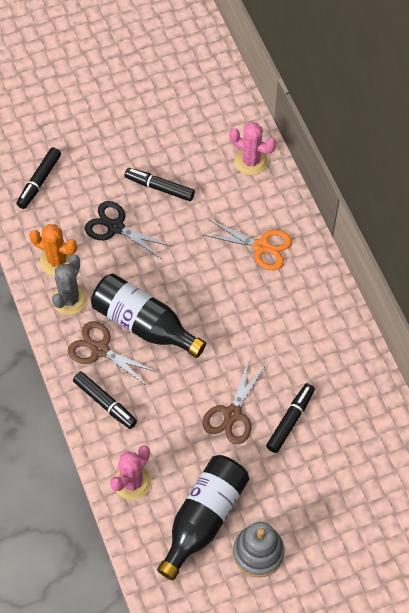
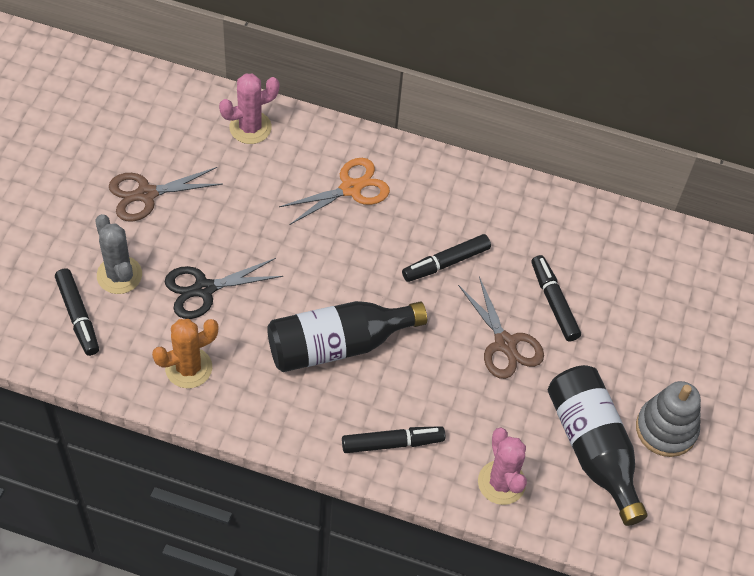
camera: 55 degrees left, 5 degrees down
grey cactus [52,255,88,315] -> grey cactus moved to [95,214,142,294]
brown scissors [68,321,158,386] -> brown scissors moved to [109,167,223,222]
black marker [125,168,195,201] -> black marker moved to [402,234,491,282]

